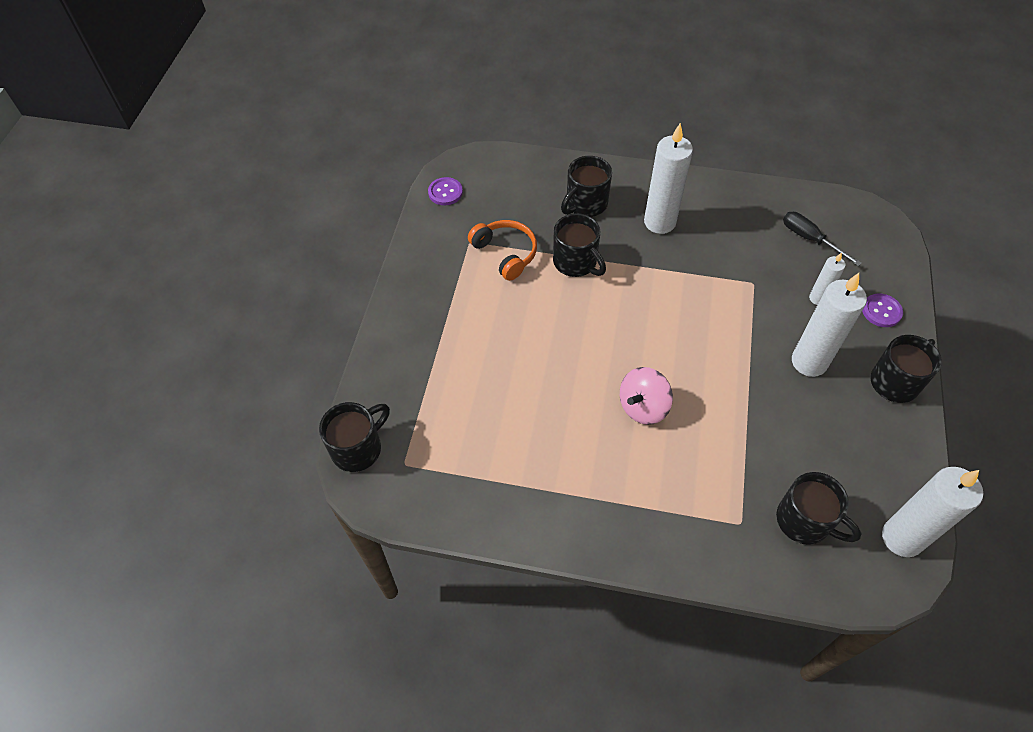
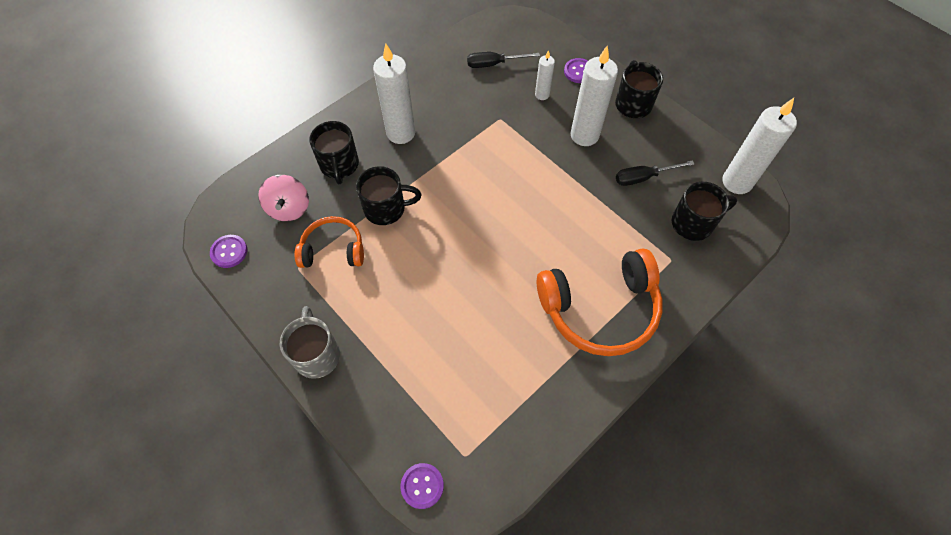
camera: 55 degrees left, 5 degrees up
black mug [319,402,390,472] -> purple button [401,463,444,509]
pink spinning top [620,367,673,425] -> pink spinning top moved to [258,175,309,221]
none -> grey mug [280,306,340,379]
none -> orange headphones [537,248,662,356]
none -> black screwdriver [616,160,694,186]

